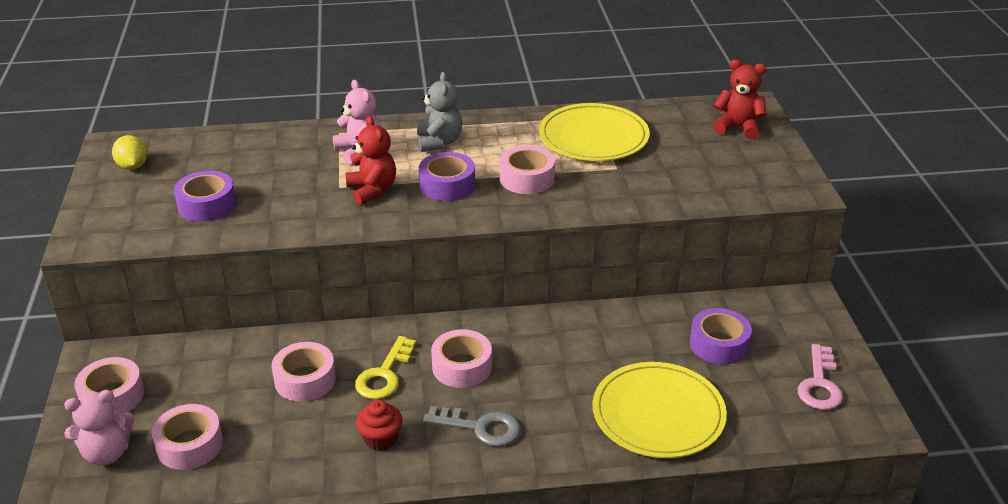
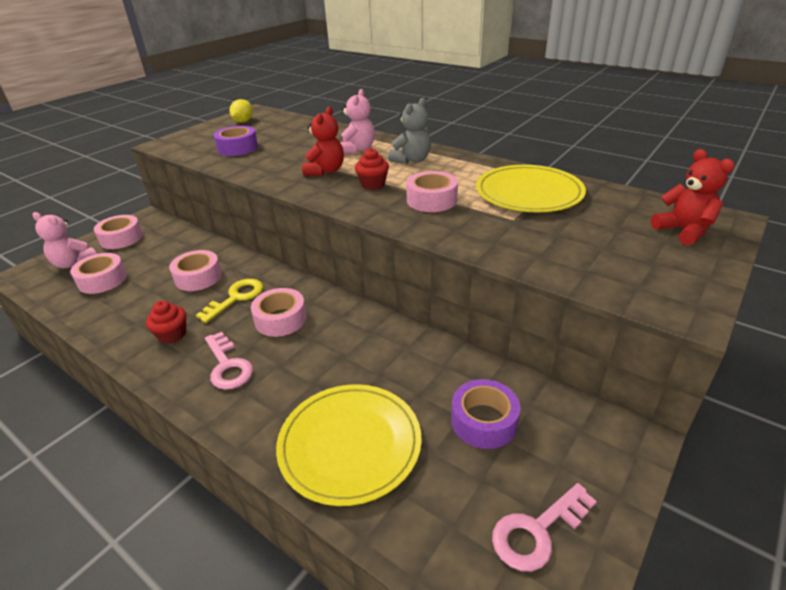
camera: 45 degrees right, 0 degrees up
yellow key [355,336,416,399] -> yellow key turned 150 degrees clockwise [196,279,263,323]
purple tape [419,152,475,201] -> red cupcake [355,148,389,190]
grey key [423,406,520,447] -> pink key [205,332,253,390]

